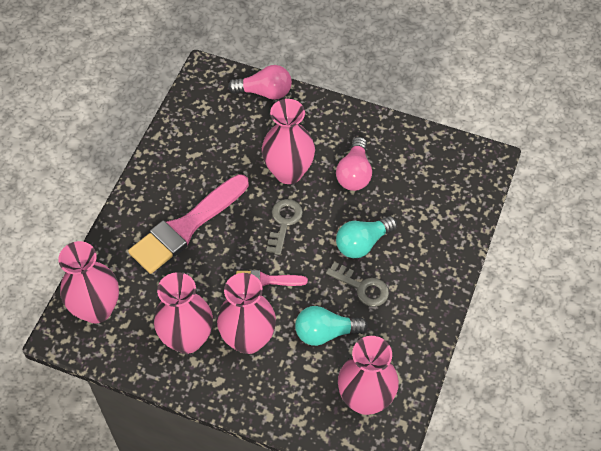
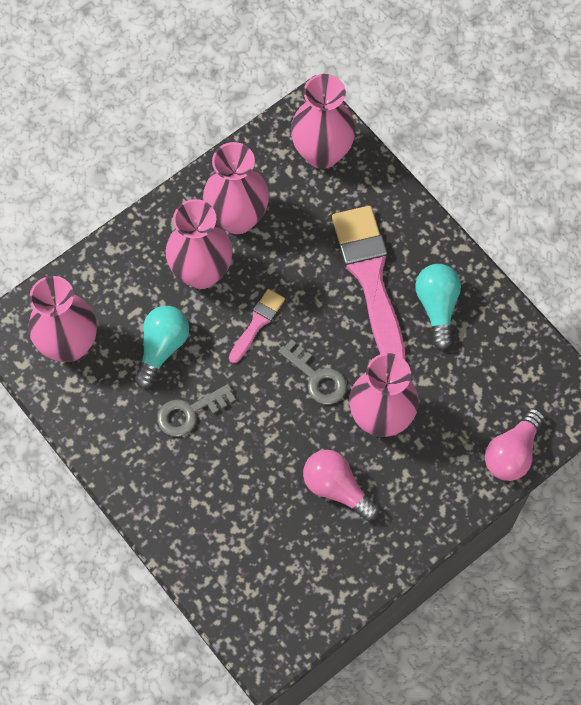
camera: 120 degrees right, 10 degrees up
turquoise light bulb [336,216,397,258] -> turquoise light bulb moved to [416,264,461,350]

